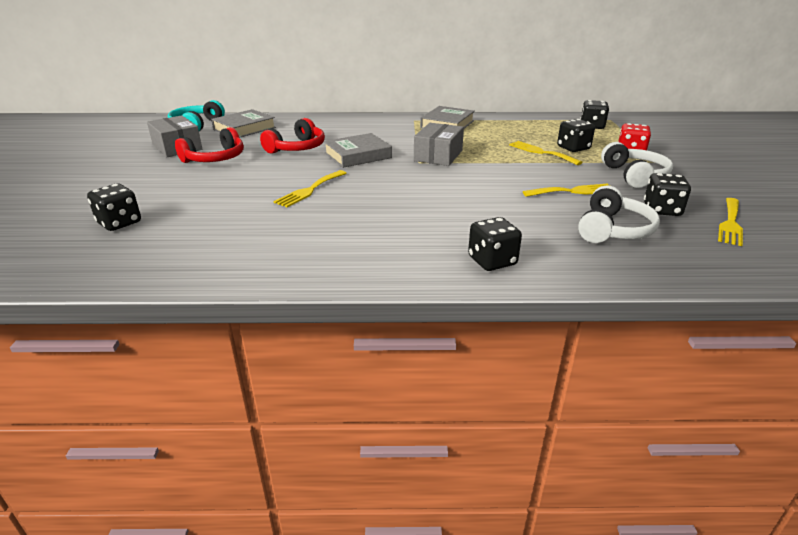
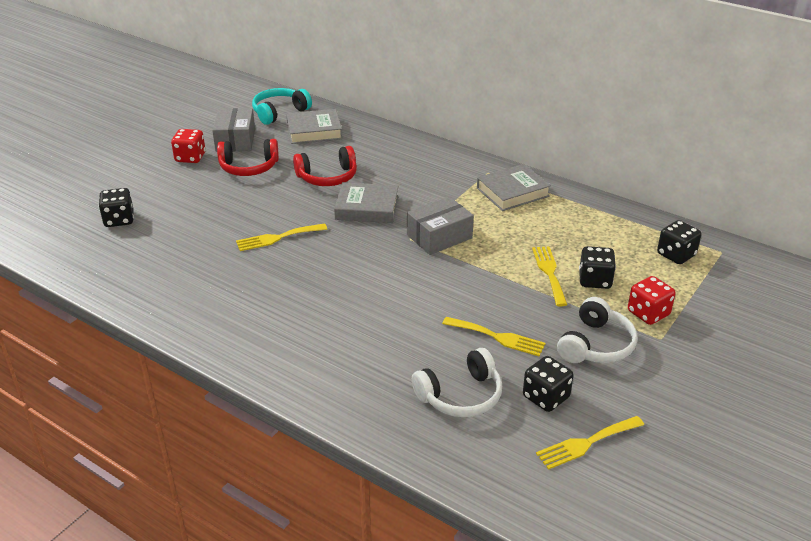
camera: 35 degrees right, 5 degrees up
black dice [468,217,522,271] -> none
none -> red dice [171,129,205,163]

